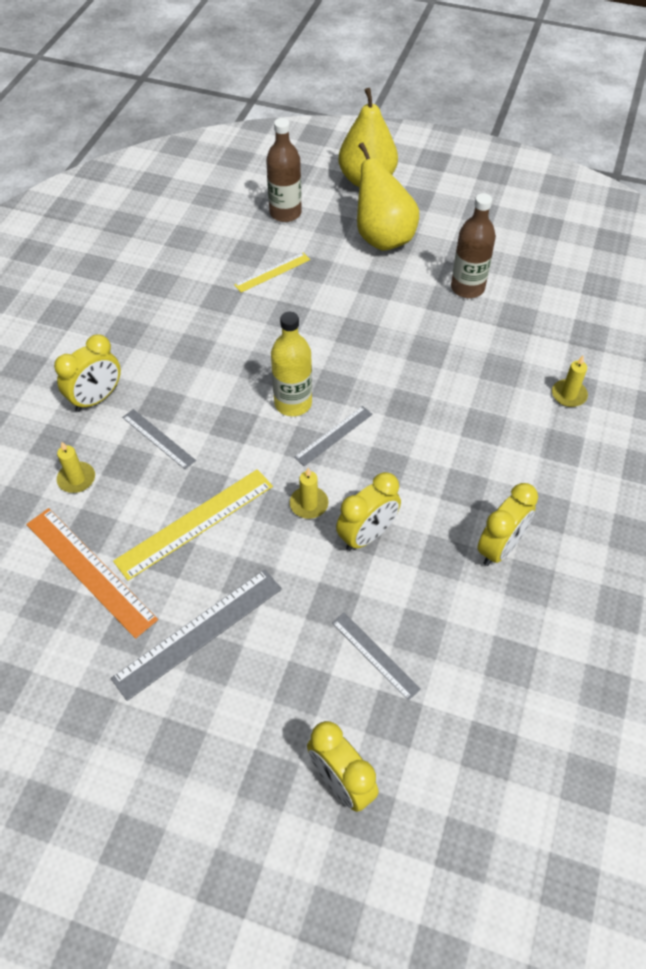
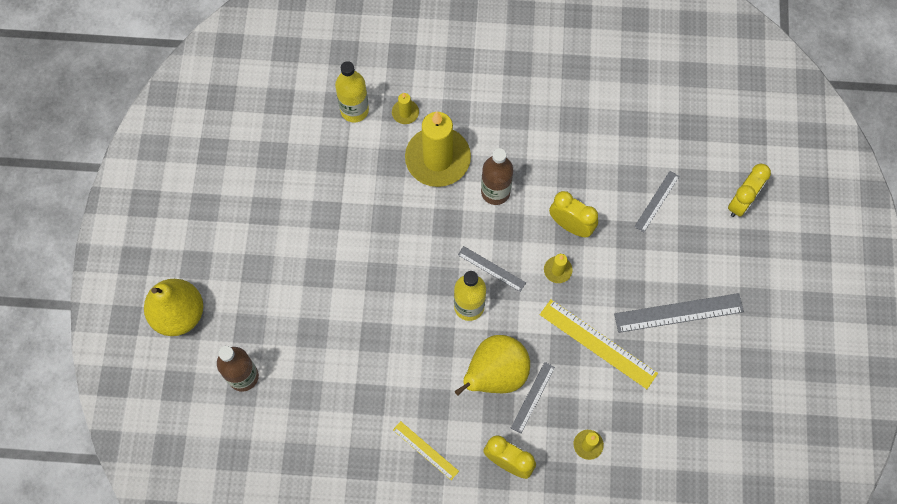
camera: 105 degrees left, 15 degrees up
orange ruler [26,508,158,639] -> none
grey ruler [111,569,282,701] -> grey ruler turned 45 degrees counterclockwise [614,293,744,333]
yellow ruler [234,252,310,292] -> yellow ruler moved to [393,421,459,480]
yellow pear [357,142,419,251] -> yellow pear moved to [455,335,530,396]
brown bottle [451,193,496,298] -> brown bottle moved to [481,148,513,205]
yellow clock [477,483,538,566] -> none
none -> yellow bottle [335,61,369,123]
none -> yellow candle [405,112,471,187]

